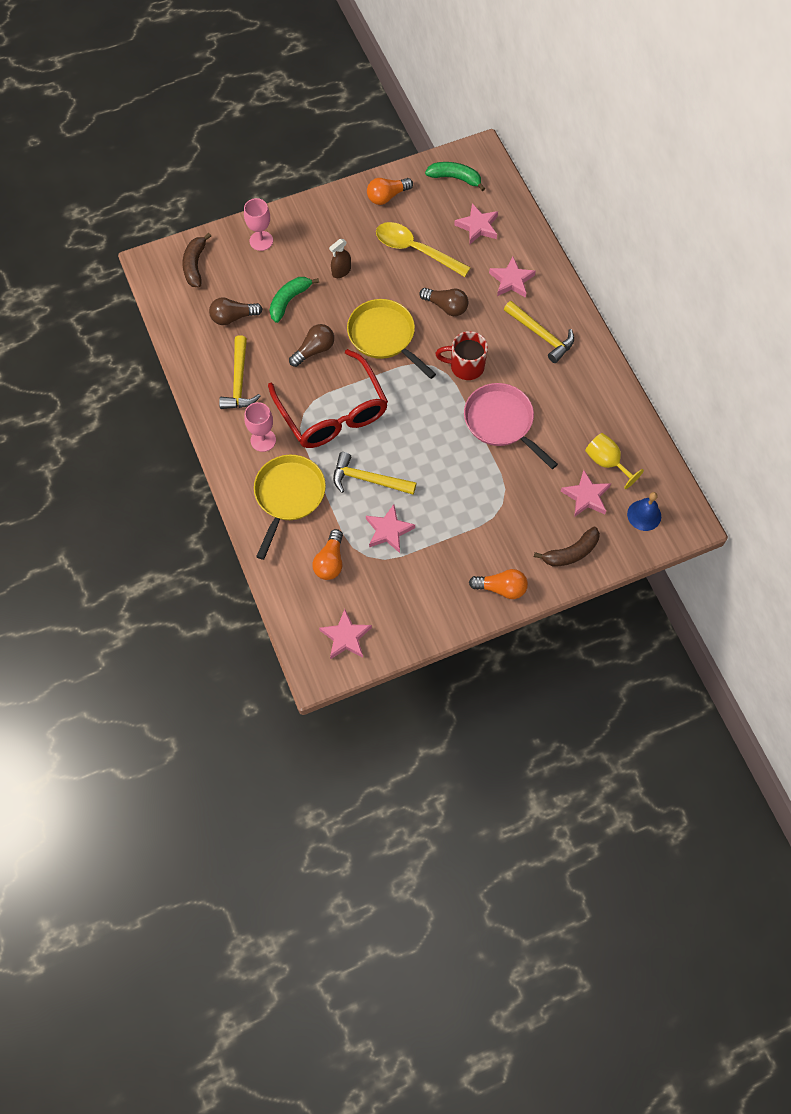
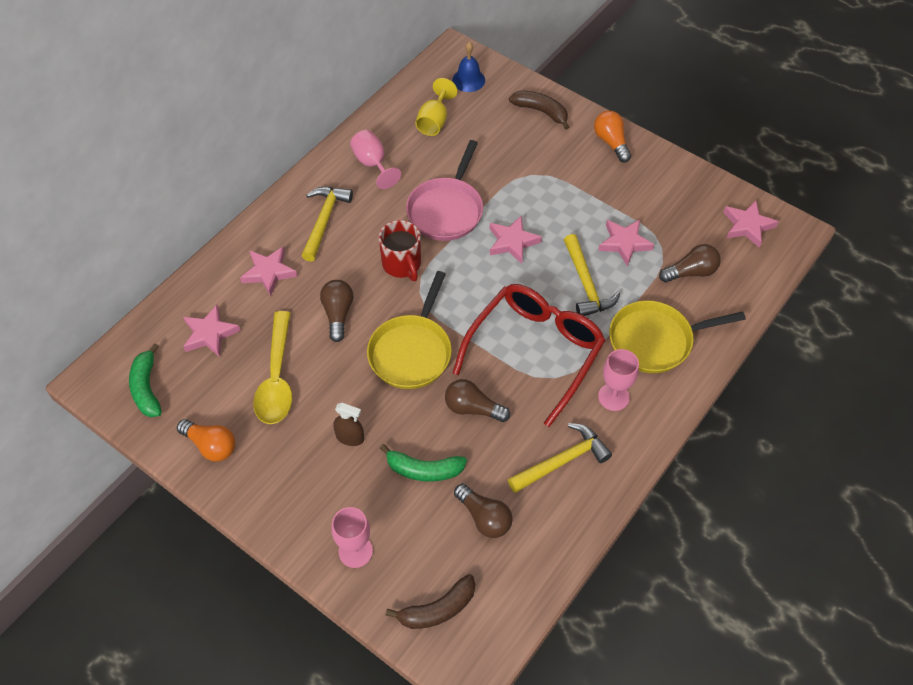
camera: 120 degrees left, 10 degrees down
orange light bulb [312,529,343,580] -> brown light bulb [659,244,721,282]
pink star [561,470,611,517] -> pink star moved to [490,216,542,264]
none -> pink goblet [350,130,401,189]

